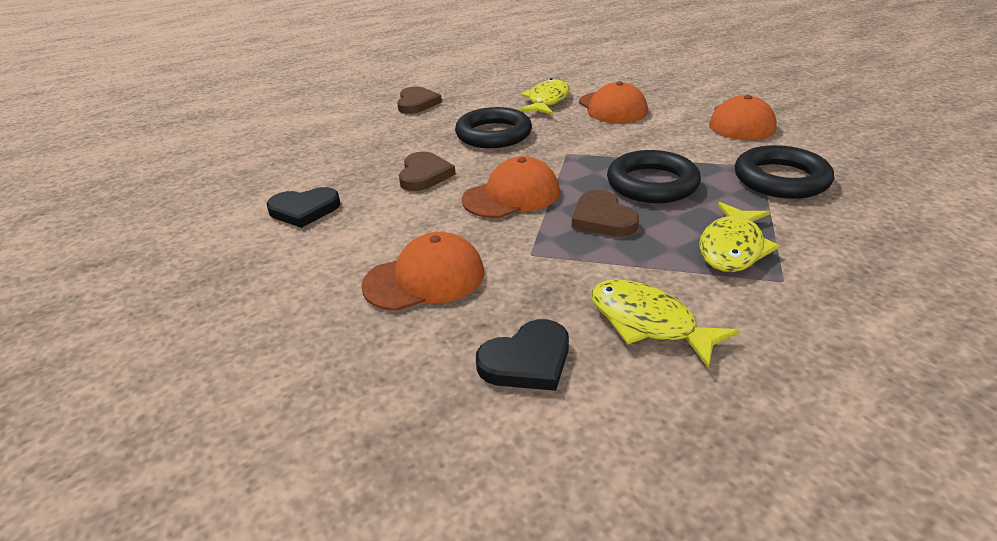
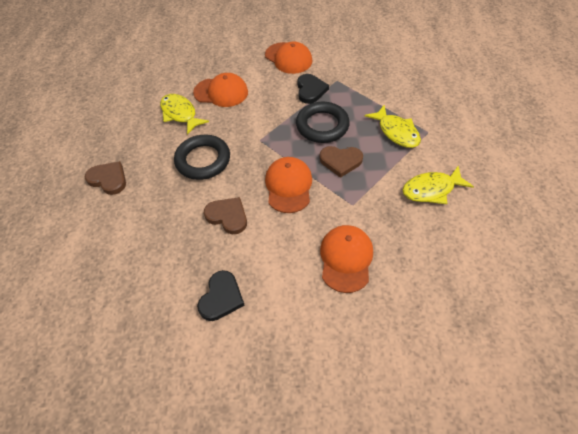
camera: 60 degrees left, 20 degrees up
black heart [476,319,569,391] -> black heart moved to [297,74,329,104]
black ring [735,145,834,199] -> none

